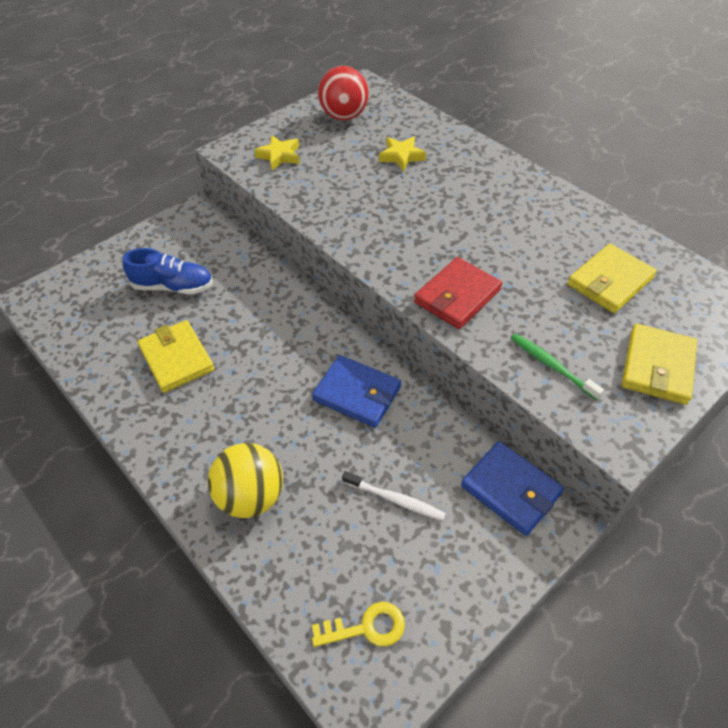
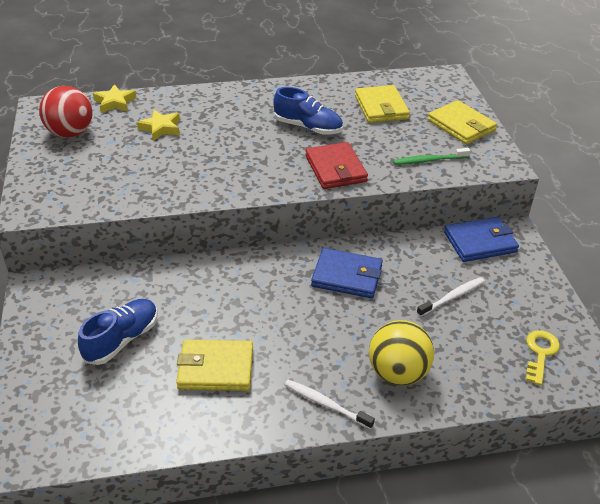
camera: 60 degrees left, 10 degrees down
yellow star [254,135,299,170] -> yellow star moved to [93,84,136,113]
blue wallet [312,355,401,428] -> blue wallet turned 45 degrees clockwise [311,248,383,298]
none -> blue shoe [273,87,343,135]
none -> white toothbrush [285,380,375,429]

